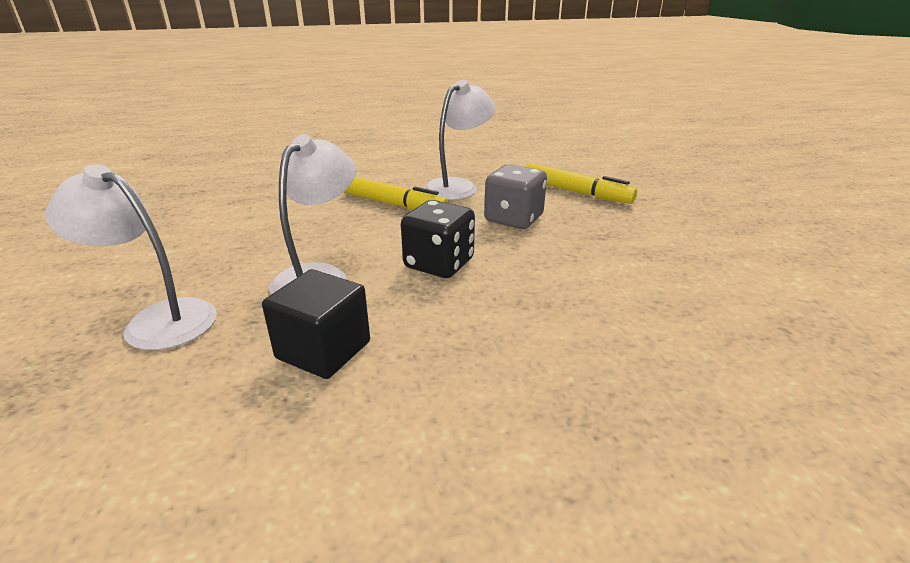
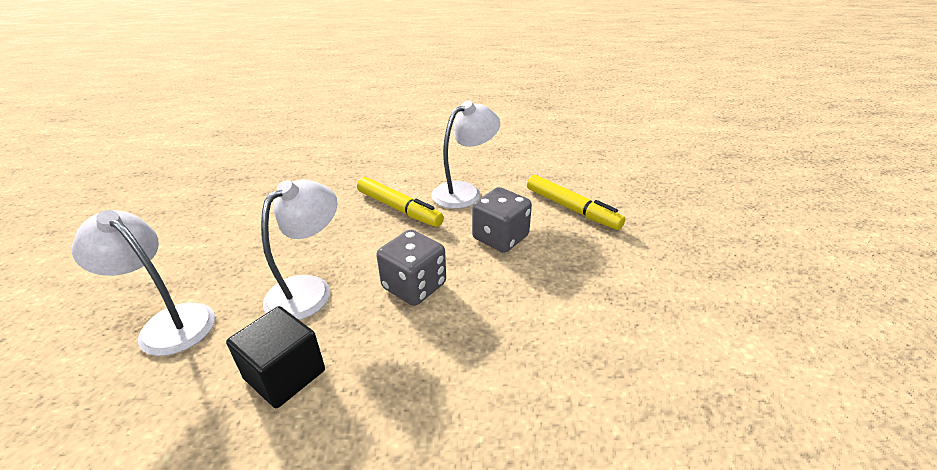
camera: 10 degrees right, 5 degrees up
black dice [401,200,475,278] -> grey dice [376,229,446,306]

